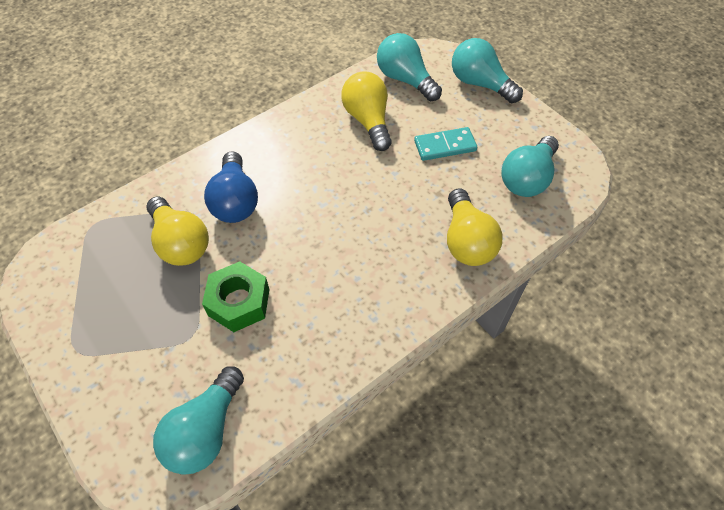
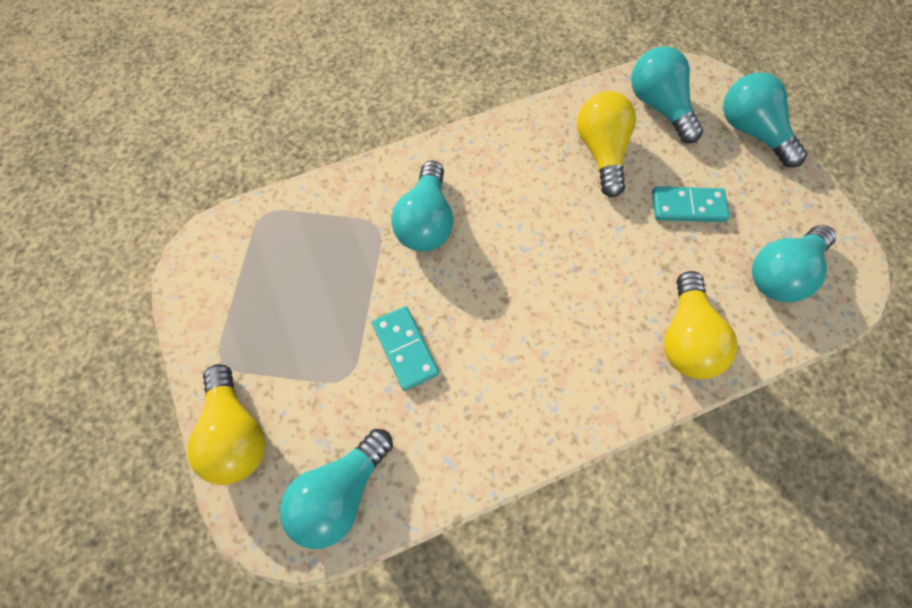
camera: 15 degrees right, 10 degrees up
yellow light bulb [146,197,209,266] -> yellow light bulb moved to [187,364,266,485]
green nut [202,261,269,332] -> turquoise domino [372,306,439,391]
blue light bulb [204,152,258,223] -> turquoise light bulb [391,160,454,252]

